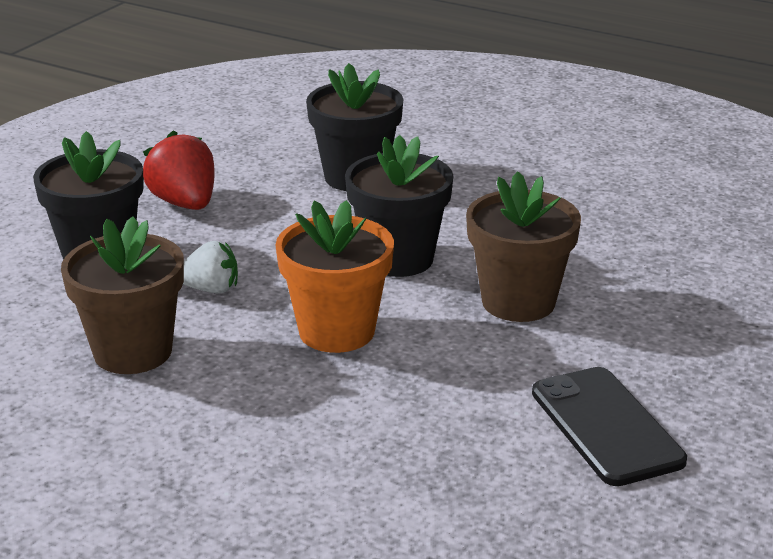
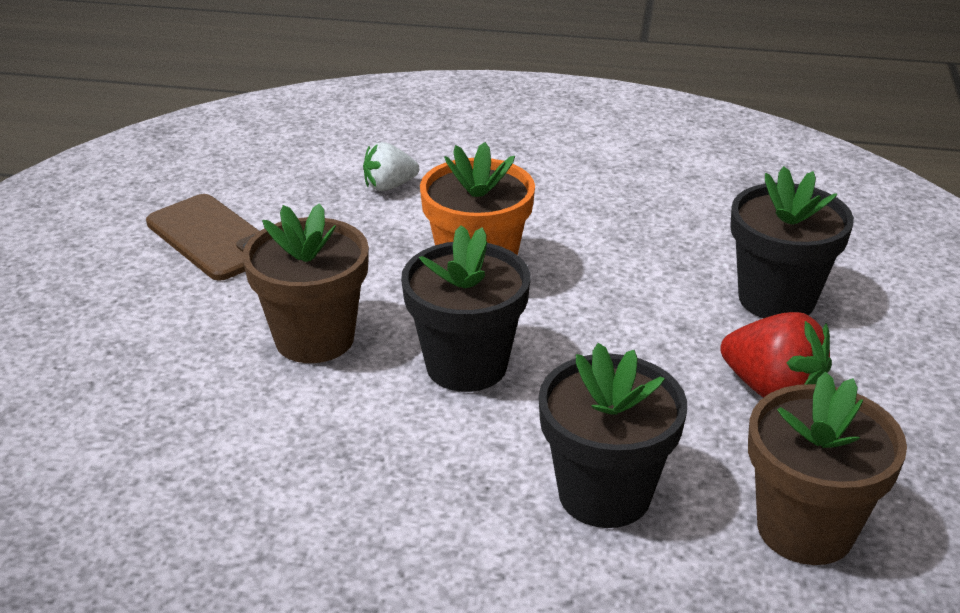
camera: 160 degrees right, 5 degrees up
brown flower pot [61,216,184,374] -> brown flower pot moved to [748,371,907,565]
white strawberry [183,241,238,293] -> white strawberry moved to [363,142,419,191]
black phone [532,367,687,486] -> brown phone [146,194,259,280]

